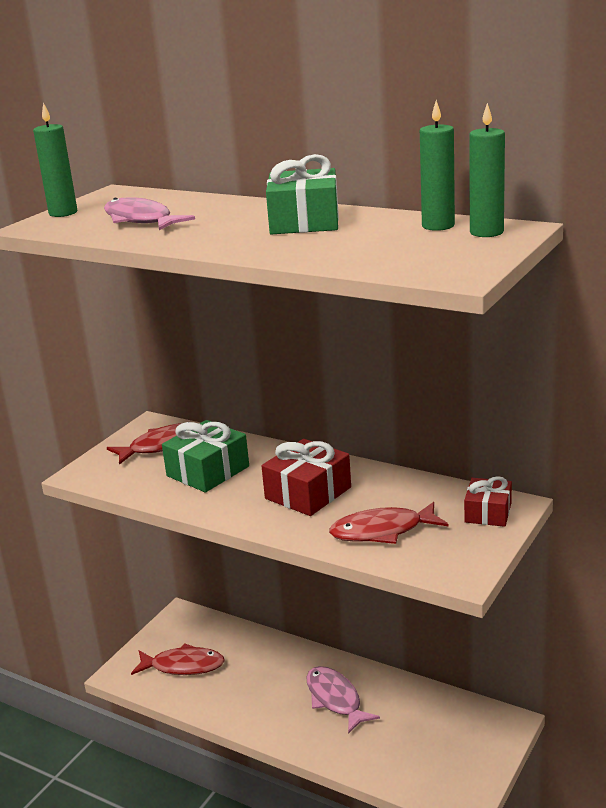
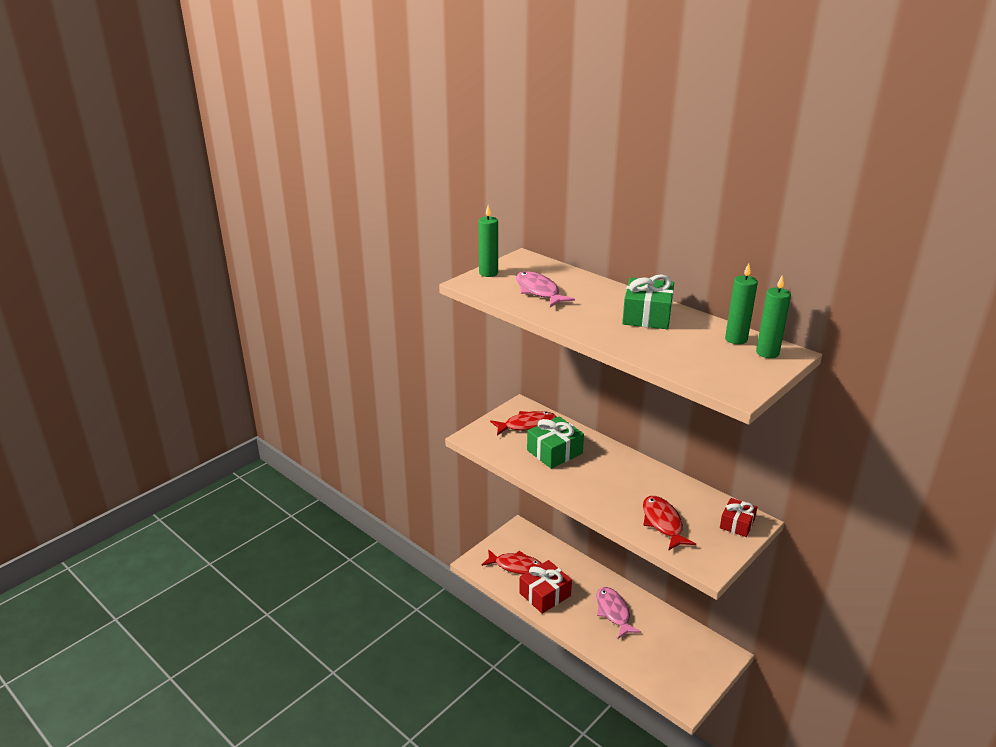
camera: 10 degrees right, 5 degrees up
red gift [262,439,351,516] -> red gift moved to [519,560,572,614]
red fish [329,502,448,544] -> red fish turned 75 degrees clockwise [643,496,696,551]

